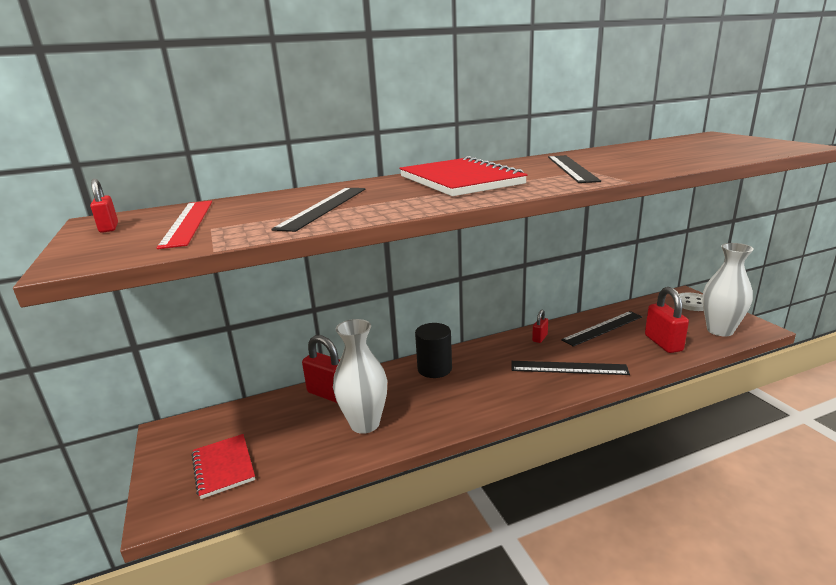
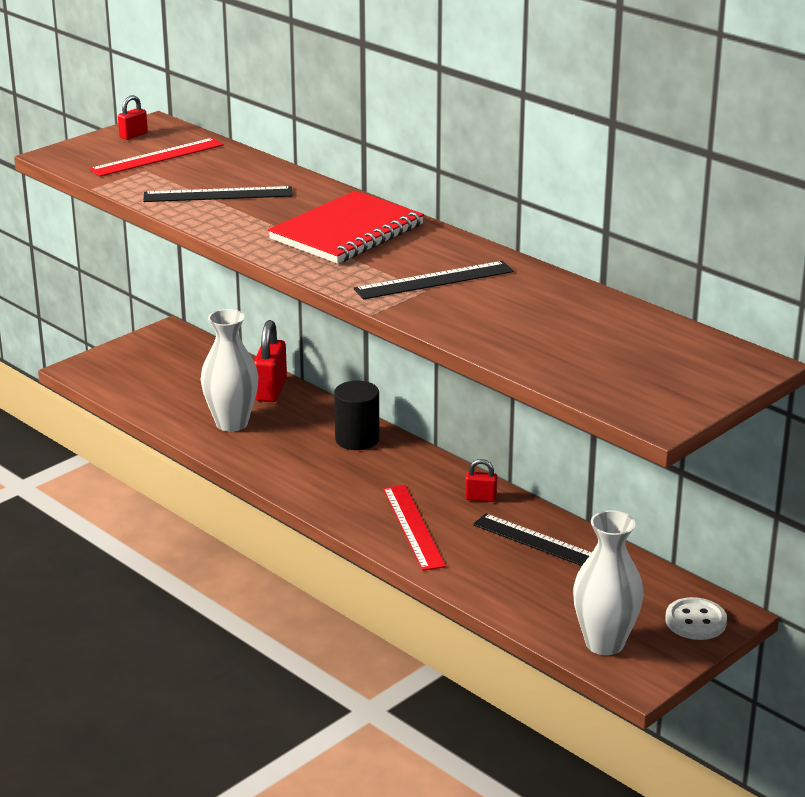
camera: 65 degrees right, 5 degrees up
red notebook [192,434,255,499] -> none
black ruler [511,361,630,375] -> red ruler [383,485,446,571]
red padlock [645,287,689,353] -> none

